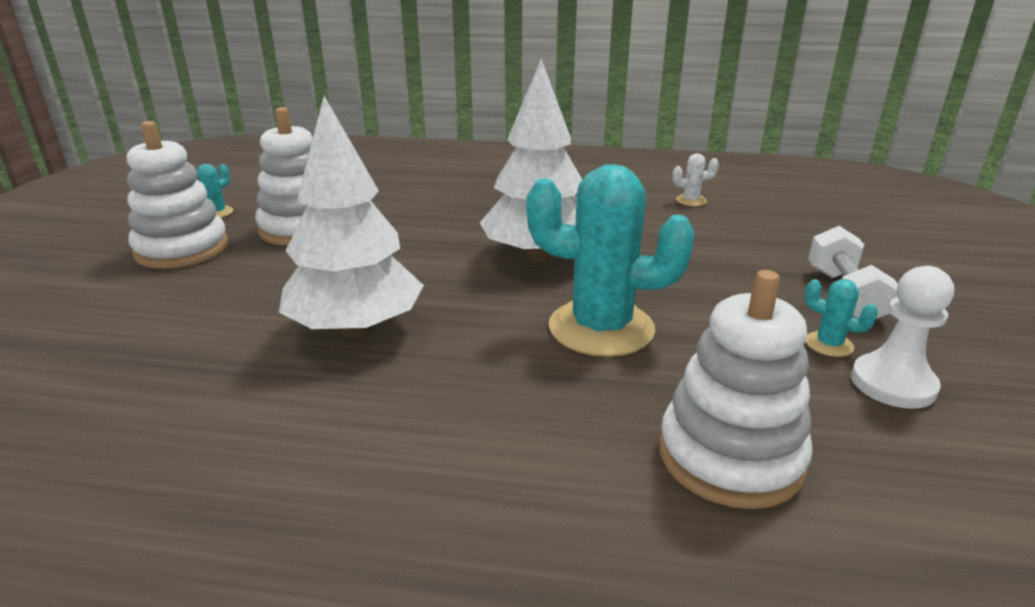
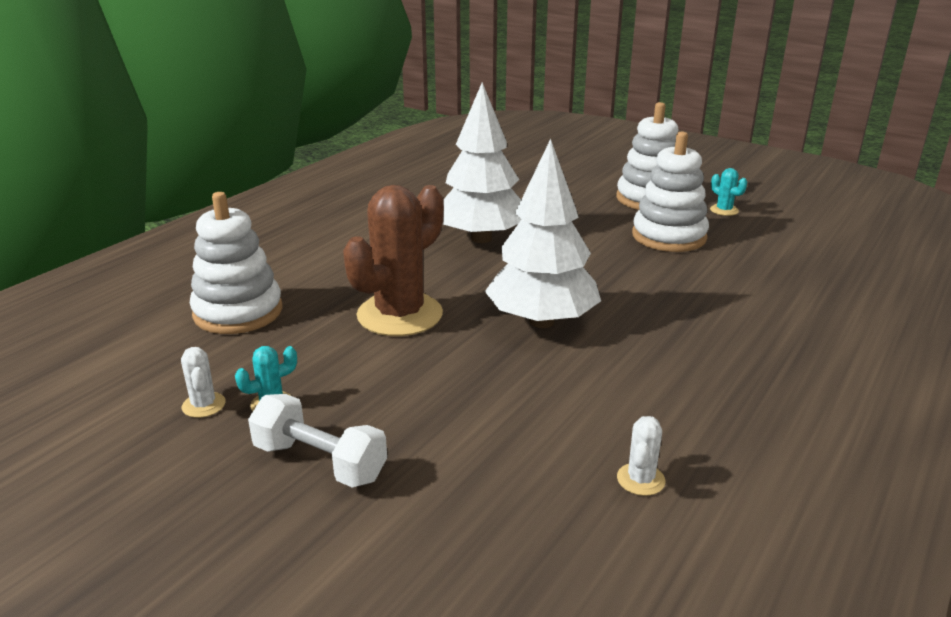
camera: 115 degrees right, 0 degrees up
turquoise cactus [527,164,694,357] -> brown cactus [343,185,444,336]
white pawn [851,266,954,409] -> white cactus [181,347,226,418]

